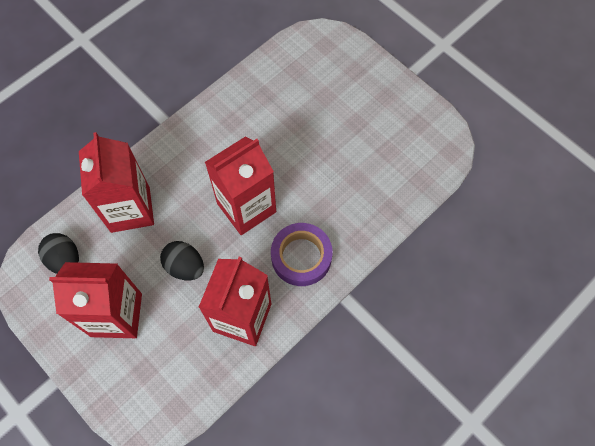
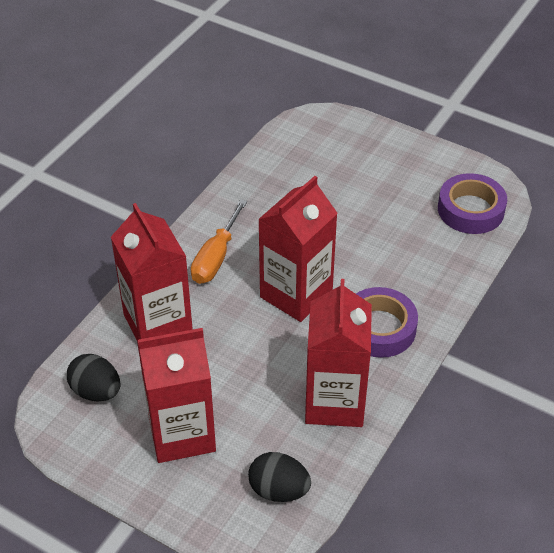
camera: 15 degrees left, 20 degrees down
black egg [160,241,204,281] -> black egg moved to [248,452,311,502]
none -> orange screwdriver [191,199,247,284]
none -> purple tape [438,173,507,234]

